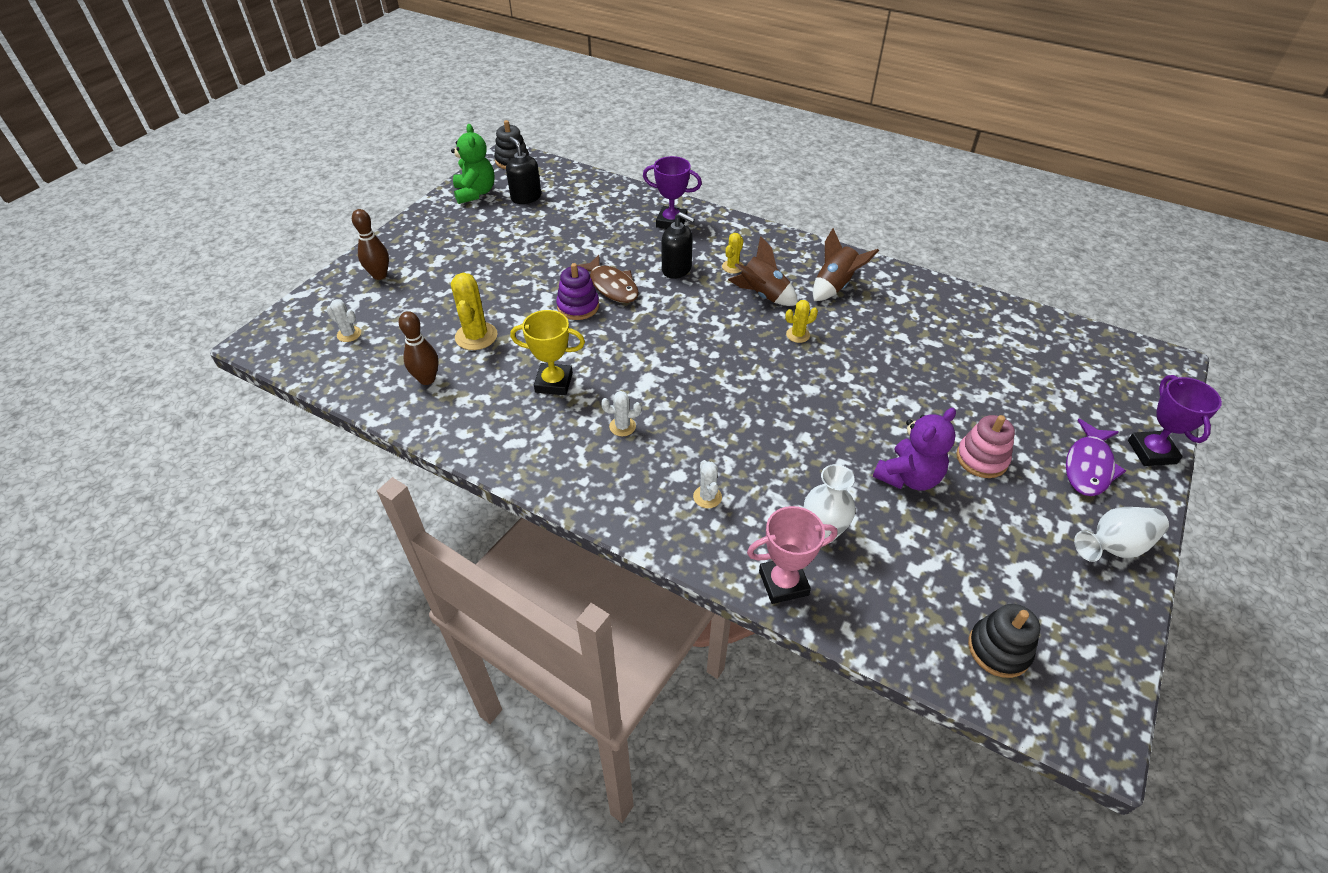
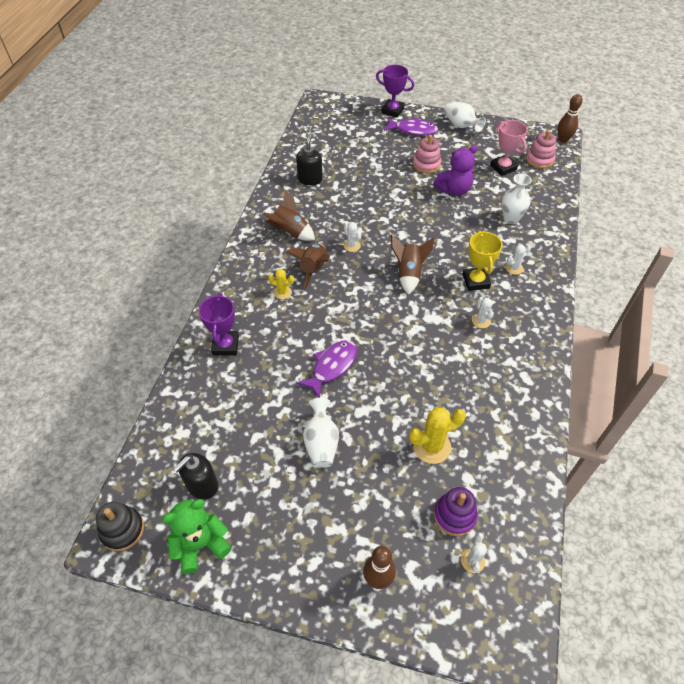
camera: 105 degrees left, 5 degrees up
brown bowling pin [398,311,439,385] -> brown bowling pin moved to [557,94,583,143]
yellow trophy [510,310,585,395] -> yellow trophy moved to [462,230,502,291]
purple stacking toy [556,263,599,320] -> purple stacking toy moved to [434,487,478,536]
brown fish [577,255,639,303] -> purple fish [297,340,357,398]
black soap dispenser [662,212,695,279] -> black soap dispenser moved to [296,133,323,186]
pink trophy [747,506,837,604] -> pink trophy moved to [490,120,528,176]
yellow cactus [785,300,818,343] -> white cactus [344,222,361,252]
purple teddy bear [873,408,956,490] -> purple teddy bear turned 120 degrees clockwise [433,145,477,196]
black stacking toy [968,604,1040,678] -> pink stacking toy [526,130,556,168]
purple trophy [1128,375,1222,466] -> purple trophy turned 45 degrees clockwise [376,65,414,118]
none -> white vase [303,398,339,468]
none -> brown rocket [391,235,434,295]

